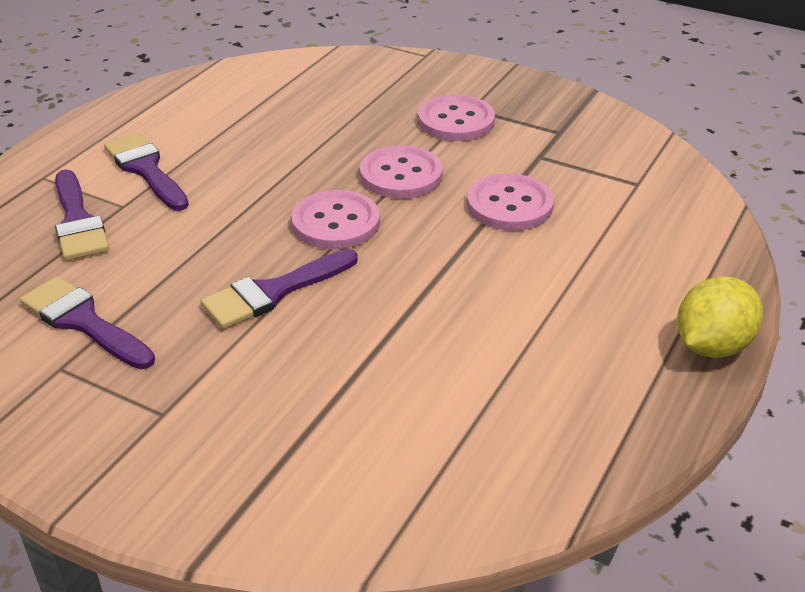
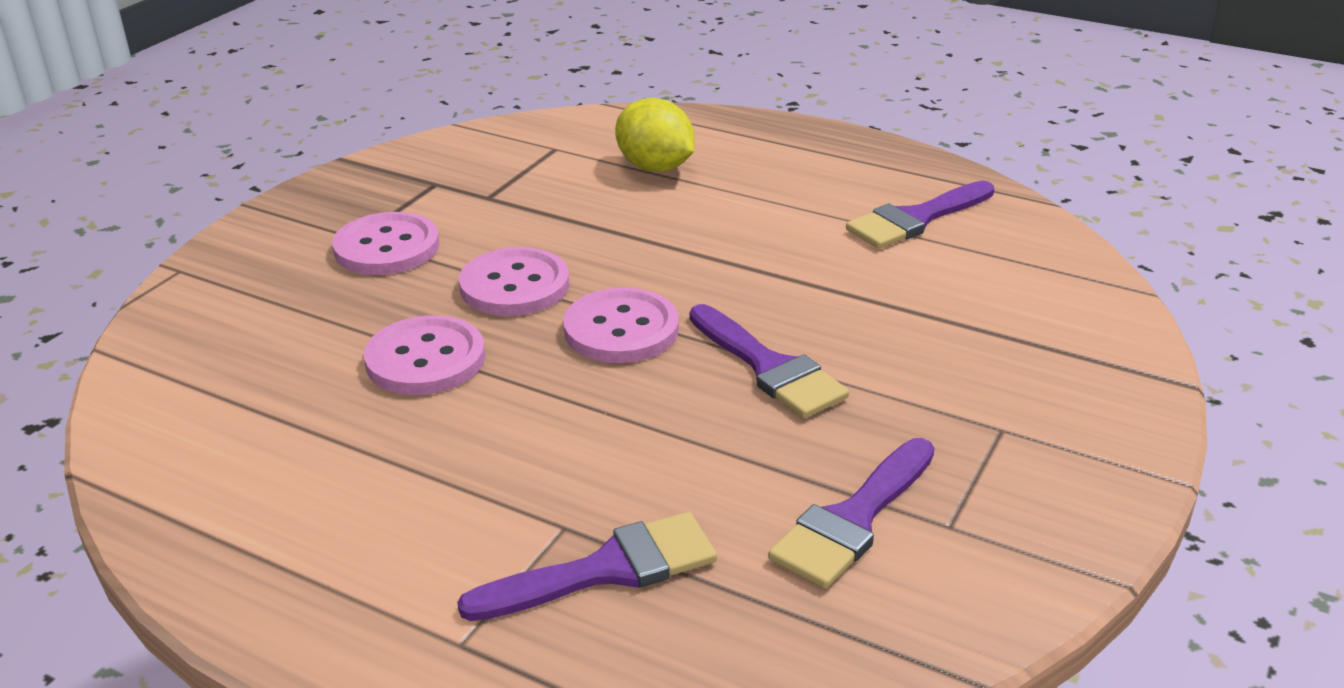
camera: 90 degrees left, 5 degrees down
purple brush [104,133,189,211] -> purple brush moved to [846,181,994,249]
pink button [467,173,554,231] -> pink button moved to [364,315,485,395]
yellow lemon [677,276,763,358] -> yellow lemon moved to [615,98,695,172]

